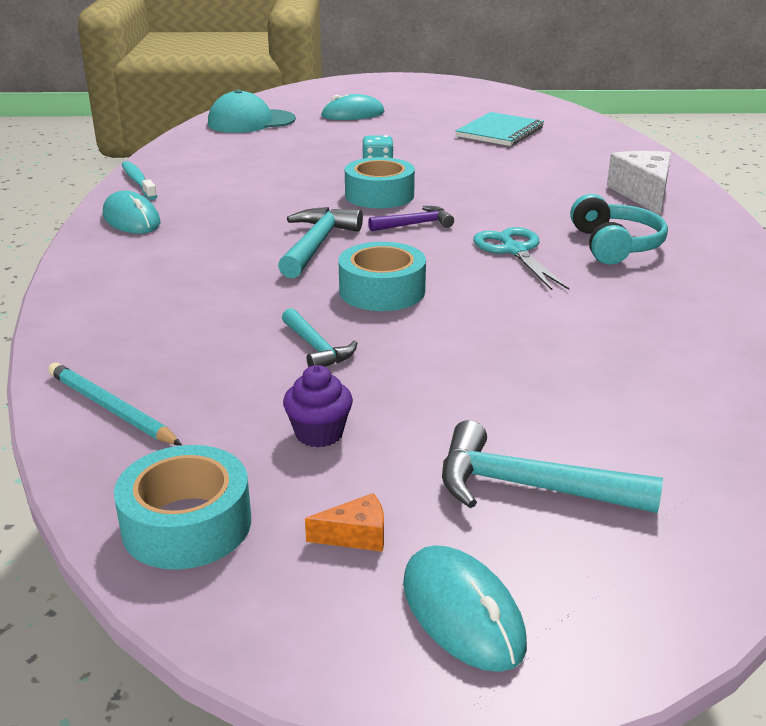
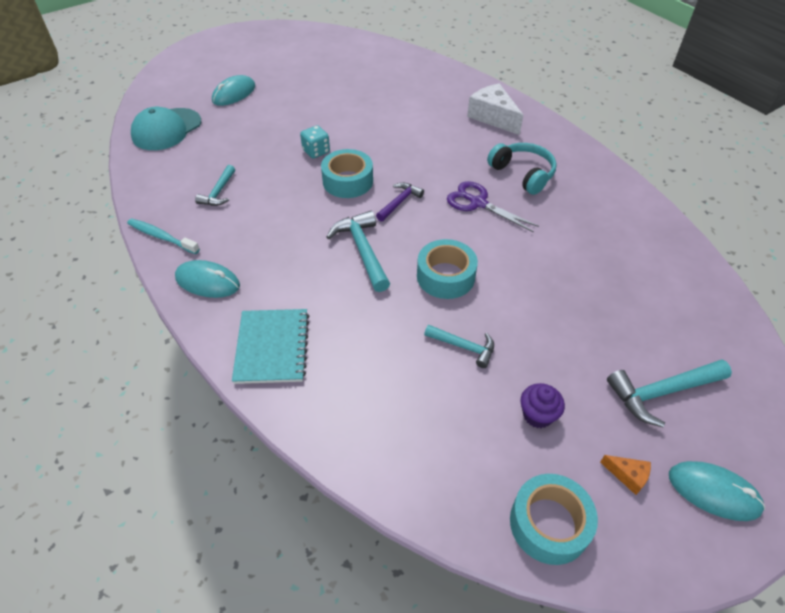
camera: 35 degrees left, 20 degrees up
turquoise pencil [48,362,182,446] -> none
orange cheese [305,493,384,552] -> orange cheese turned 75 degrees clockwise [600,455,651,495]
turquoise notebook [455,112,544,146] -> turquoise notebook moved to [232,309,309,384]
turquoise scissors [473,227,569,290] -> purple scissors [447,181,539,232]
none -> turquoise hammer [195,165,235,206]

